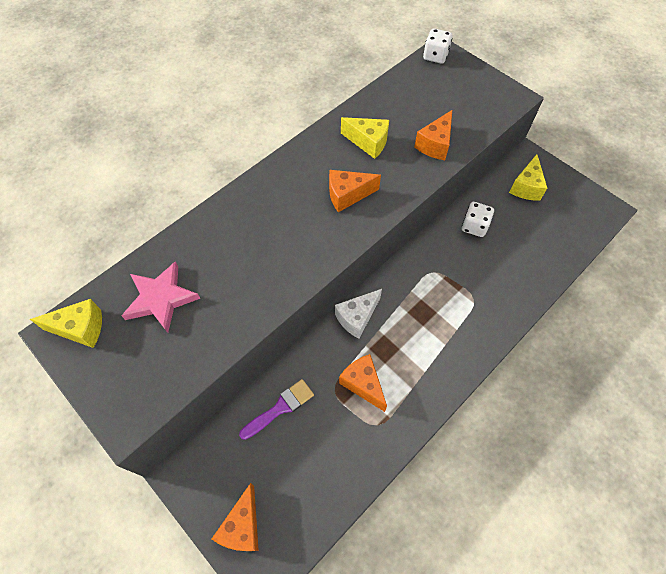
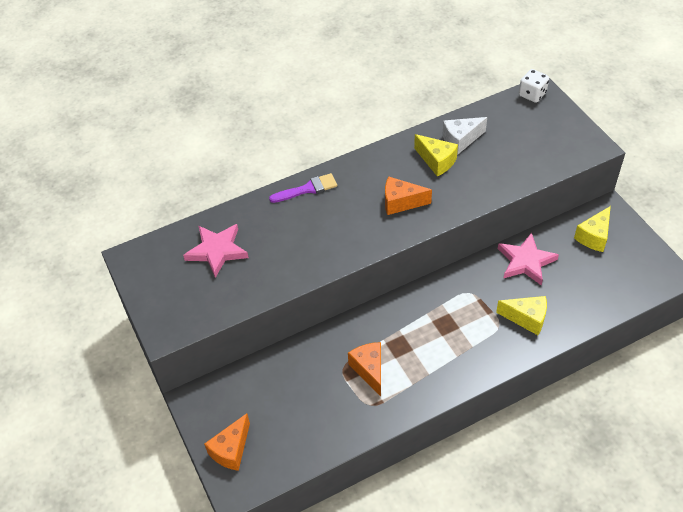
camera: 20 degrees right, 10 degrees down
yellow cheese [30,299,102,348] -> yellow cheese moved to [496,296,547,335]
purple brush [239,379,314,440] -> purple brush moved to [269,173,337,203]
white cheese [335,289,382,339] -> white cheese moved to [442,117,487,155]
orange cheese [414,110,452,160] -> none
white dice [462,202,494,237] -> pink star [498,232,559,285]

